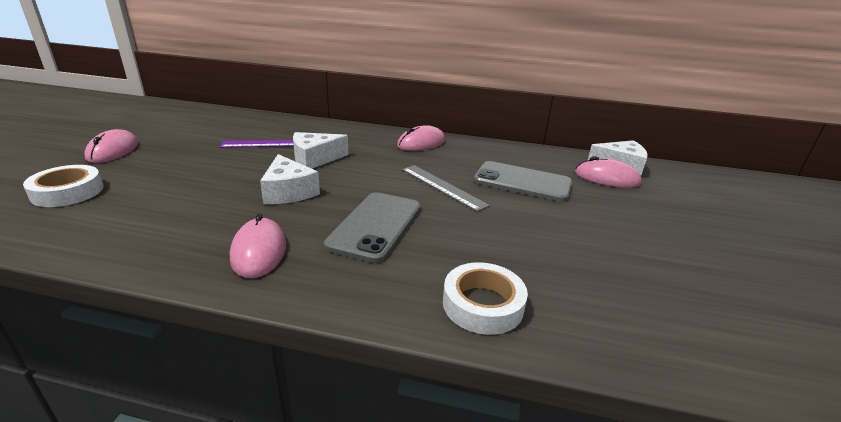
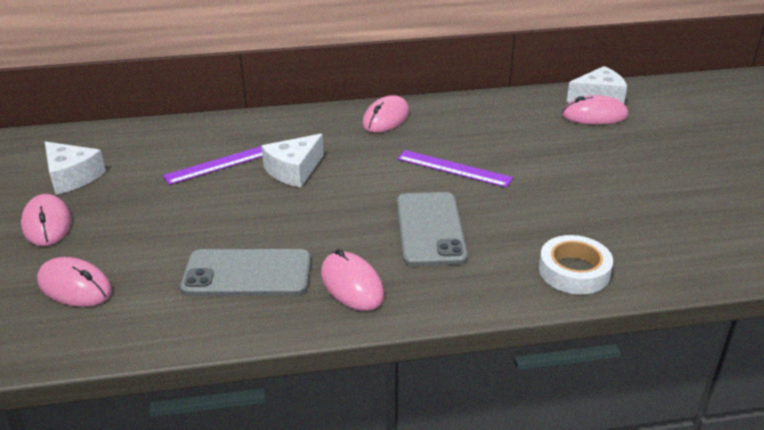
camera: 20 degrees left, 5 degrees up
white tape [23,165,104,207] -> pink mouse [37,257,112,307]
white cheese [260,154,320,204] -> white cheese moved to [45,141,106,195]
grey ruler [402,165,490,212] -> purple ruler [397,150,513,188]
grey phone [474,161,573,202] -> grey phone moved to [180,249,311,296]

